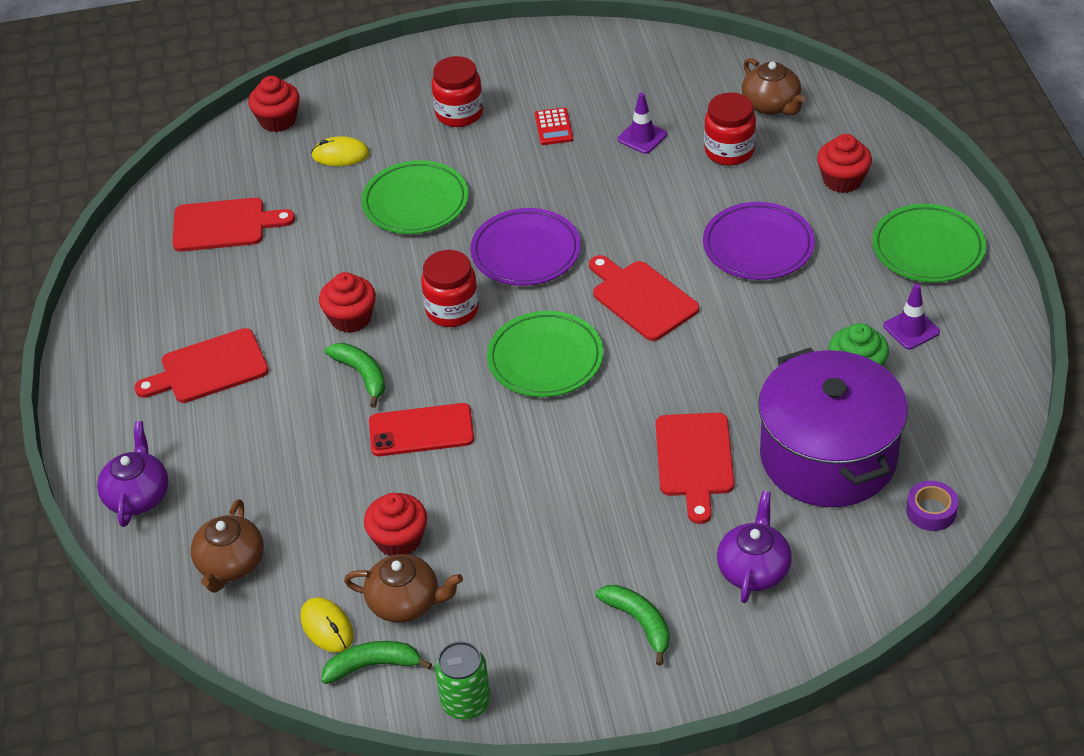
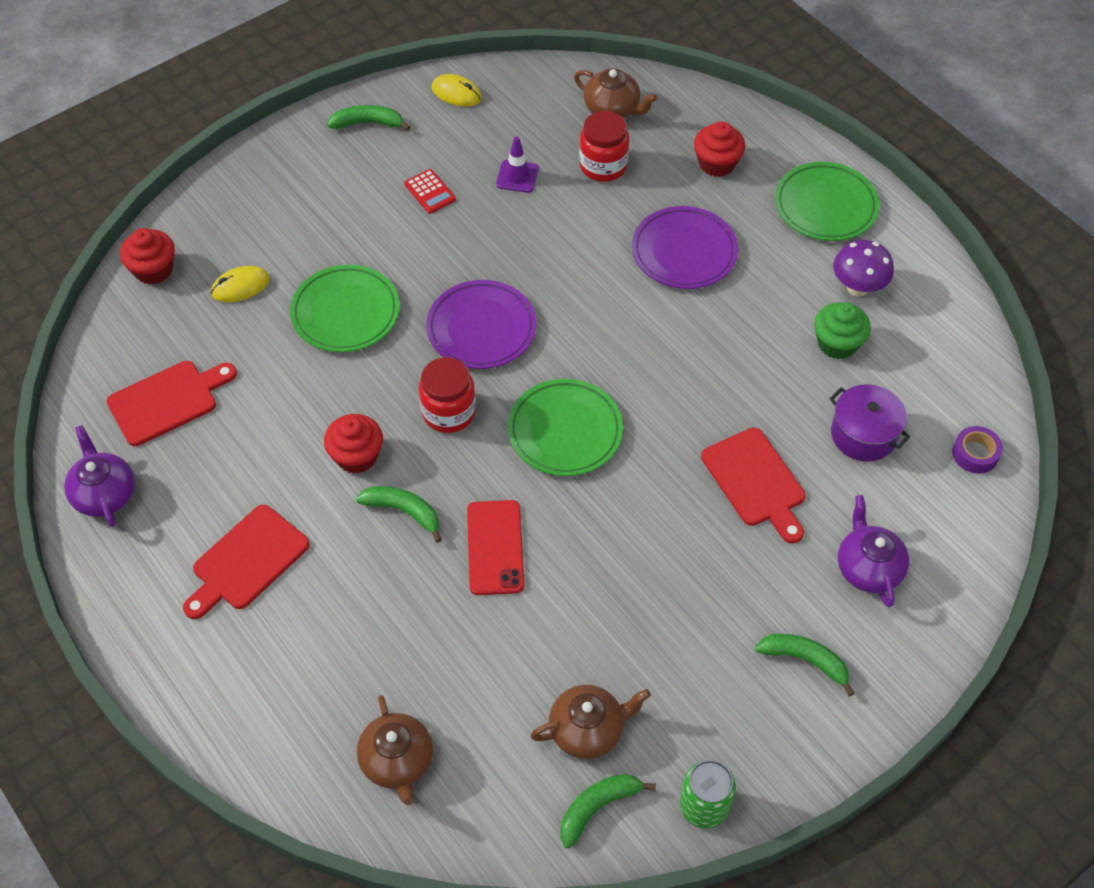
camera: 30 degrees left, 10 degrees up
purple teapot [97,421,168,527] -> purple teapot moved to [64,425,135,527]
yellow mouse [300,597,354,653] -> yellow mouse moved to [432,74,482,107]
red cupcake [364,493,427,556] -> none
red phone [369,403,474,456] -> red phone turned 60 degrees counterclockwise [467,500,524,595]
red jar [432,56,483,127] -> none
red cutting board [589,255,699,341] -> none
purple pot [758,348,908,507] -> purple pot [830,384,910,462], size x0.52
purple traffic cone [883,284,940,349] -> purple mushroom [833,240,894,297]
none -> green banana [327,105,410,131]

